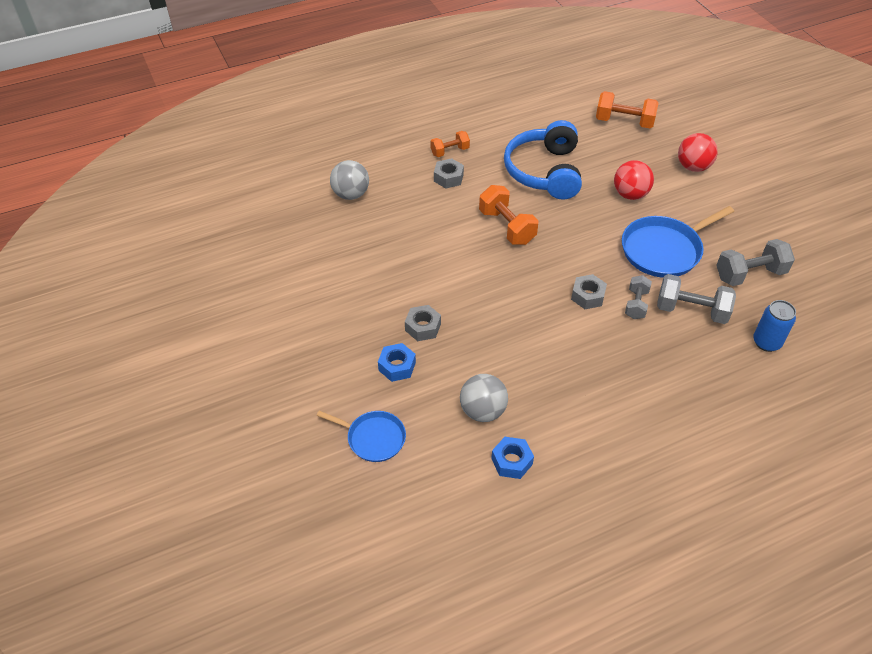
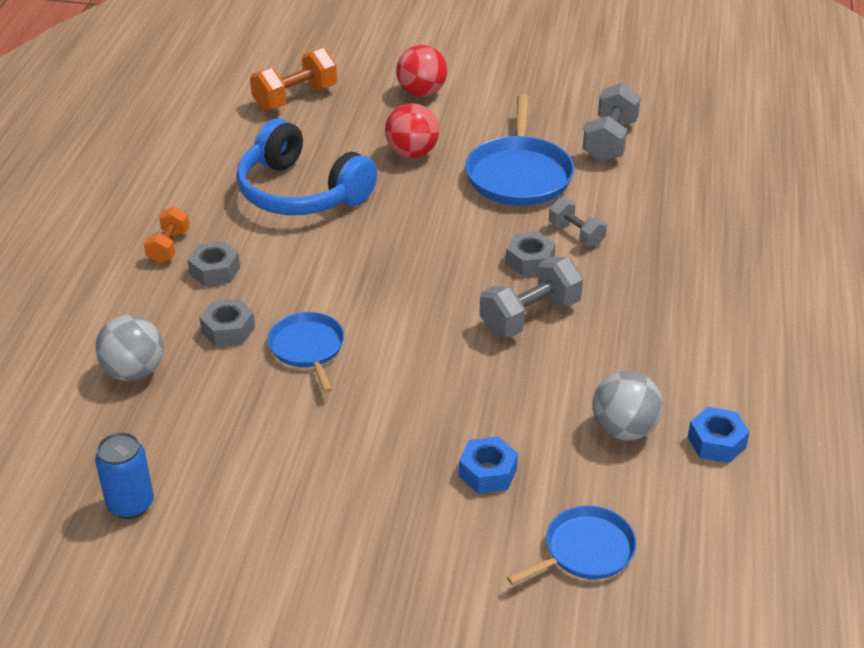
camera: 55 degrees left, 10 degrees down
grey nut [405,305,441,341] -> grey nut moved to [199,299,255,347]
orange dumbbell [479,185,539,245] -> none
grey dumbbell [657,274,736,324] -> grey dumbbell moved to [479,257,583,337]
blue can [753,300,796,352] -> blue can moved to [95,432,154,519]
none -> blue pan [267,312,344,392]

